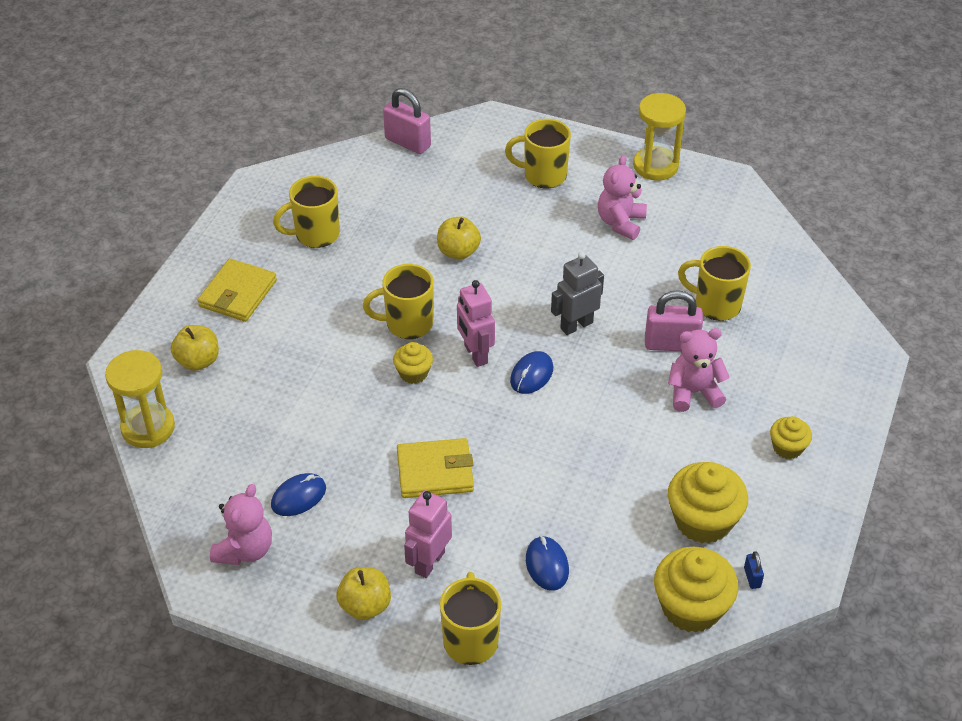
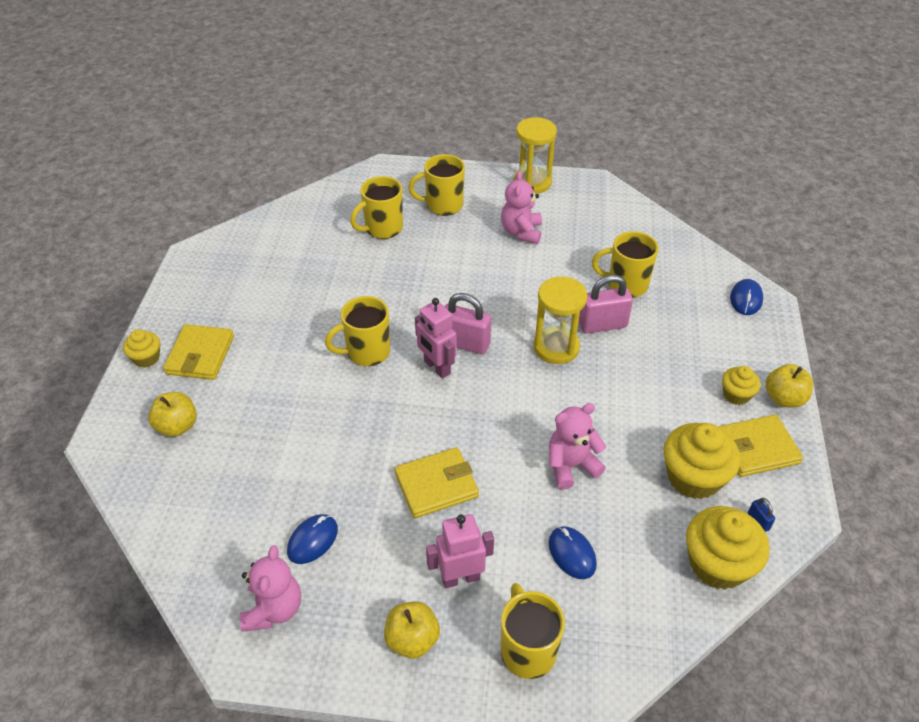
camera: 15 degrees left, 0 degrees up
yellow hourglass [105,350,175,448] -> yellow hourglass moved to [533,277,588,364]
yellow mug [273,176,340,248] -> yellow mug moved to [350,176,403,239]
pink padlock [383,88,431,154] -> pink padlock moved to [444,293,491,354]
yellow cupcake [393,342,433,384] -> yellow cupcake moved to [123,329,160,367]
pink robot [404,490,452,578] -> pink robot turned 60 degrees clockwise [426,514,494,588]
yellow apple [437,216,481,260] -> yellow apple moved to [766,364,813,407]
blue mouse [510,351,553,394] -> blue mouse moved to [730,279,763,315]
grey robot [551,252,604,335] -> none
pink teddy bear [668,328,730,412] -> pink teddy bear moved to [549,403,606,490]
none -> yellow wallet [718,415,803,477]

